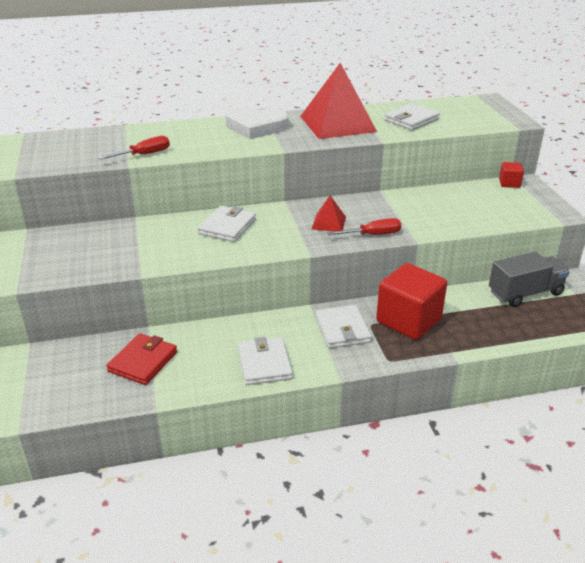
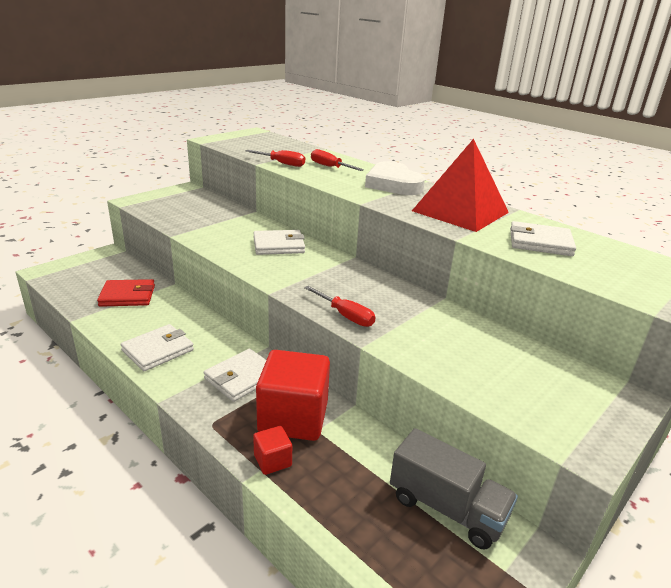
camera: 55 degrees right, 5 degrees down
red pyramid [312,196,346,232] -> none
red cube [499,162,524,188] -> red cube moved to [253,426,292,475]
none -> red screwdriver [311,149,364,171]

